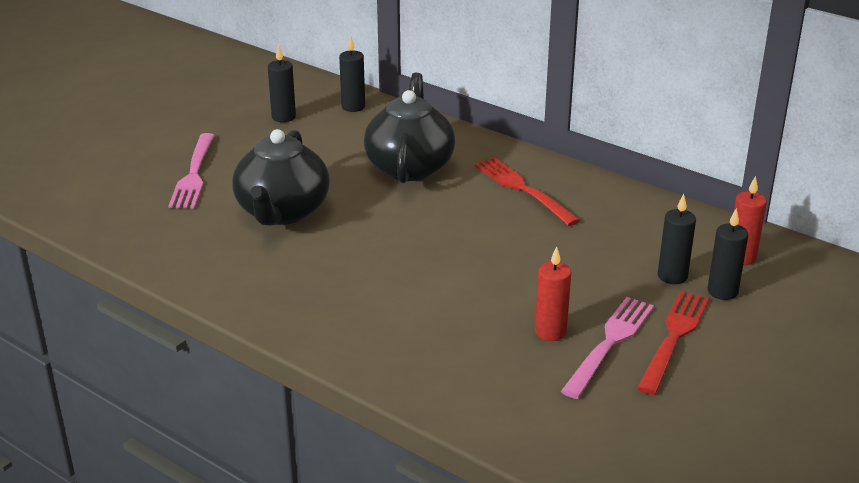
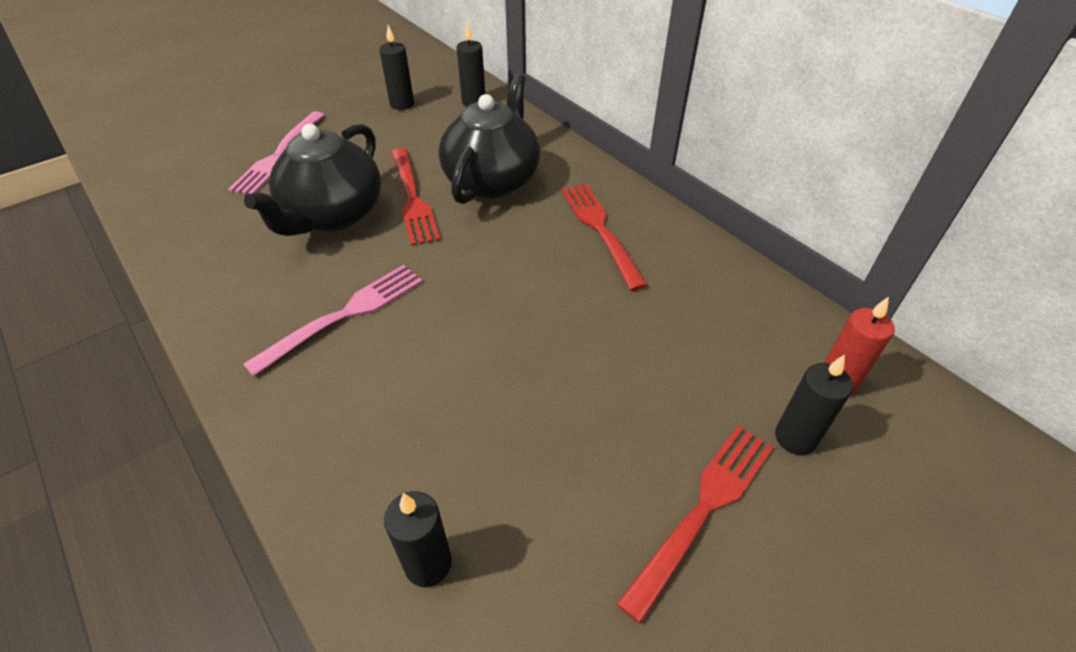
camera: 15 degrees right, 15 degrees up
red candle [535,246,571,341] -> none
pink fork [561,297,654,399] -> pink fork moved to [243,265,423,377]
black candle [658,194,696,284] -> black candle moved to [384,491,452,587]
none -> red fork [391,148,441,246]

